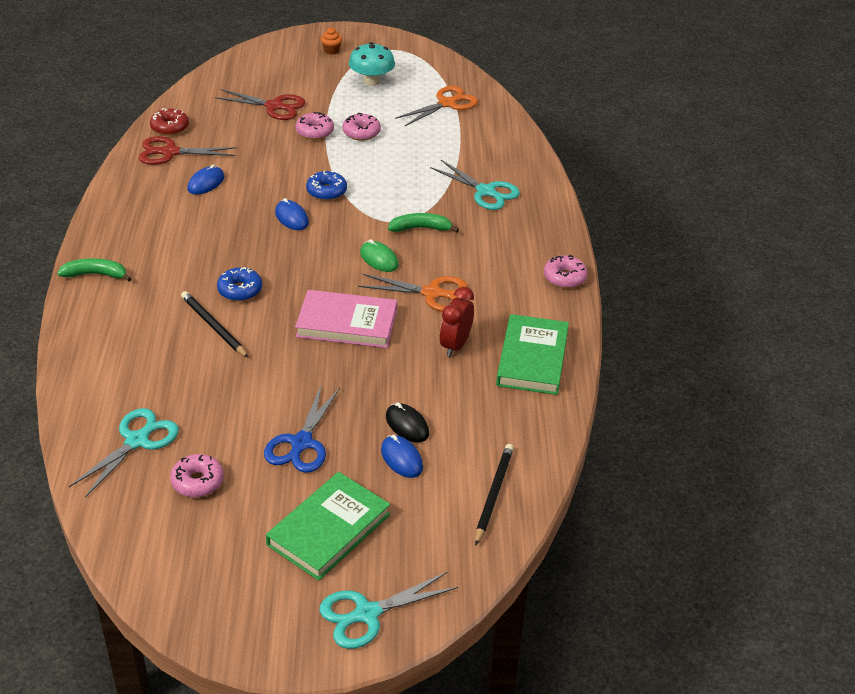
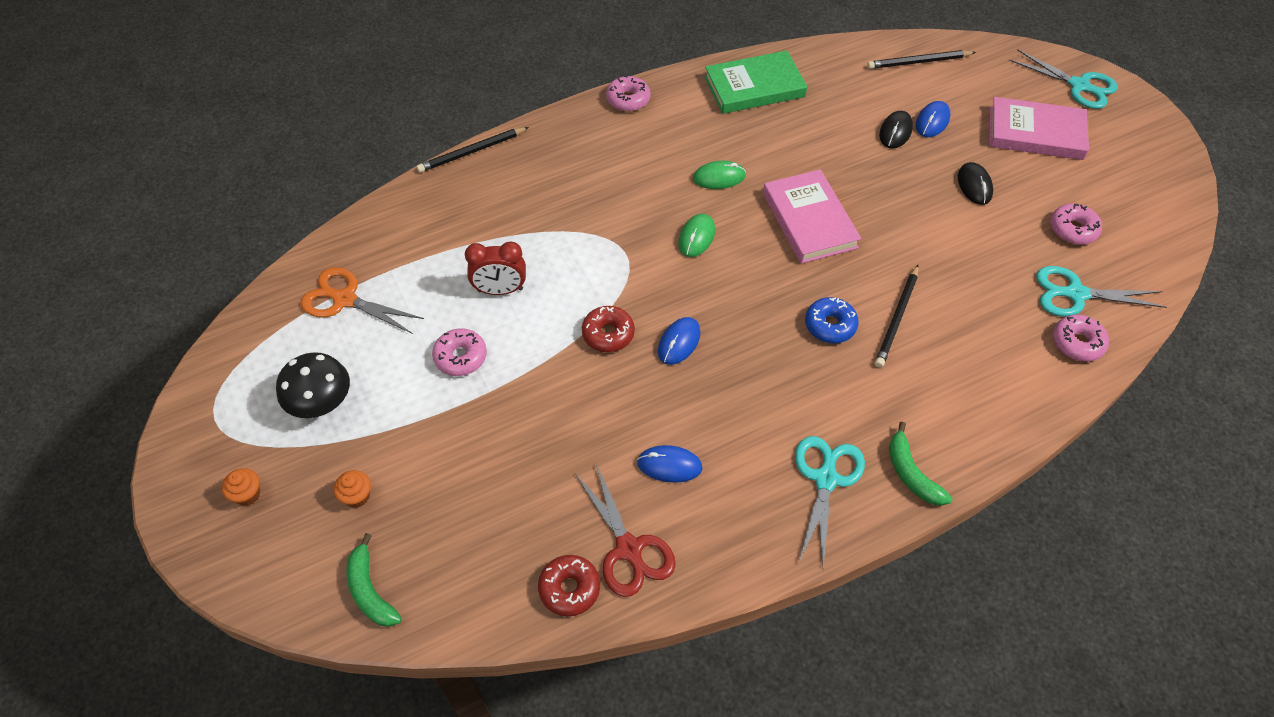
camera: 115 degrees left, 15 degrees up
red scissors [214,89,305,120] -> none
blue scissors [264,384,340,473] -> black mouse [958,162,993,205]
green book [266,472,390,581] -> pink book [989,97,1089,160]
pink donut [296,112,334,140] -> pink donut moved to [1053,314,1109,362]
blue donut [306,170,347,201] -> red donut [582,306,635,352]
turquoise mushroom [349,42,395,86] -> black mushroom [276,352,350,418]
orange scissors [358,274,468,312] -> green mouse [693,161,746,189]
green banana [388,213,459,233] -> green banana moved to [346,533,402,627]
turquoise scissors [430,160,520,210] -> turquoise scissors moved to [795,436,865,567]
red clock [440,287,474,357] -> red clock moved to [465,242,526,295]
none -> orange cupcake [334,470,371,508]
none -> black pencil [417,127,529,173]

